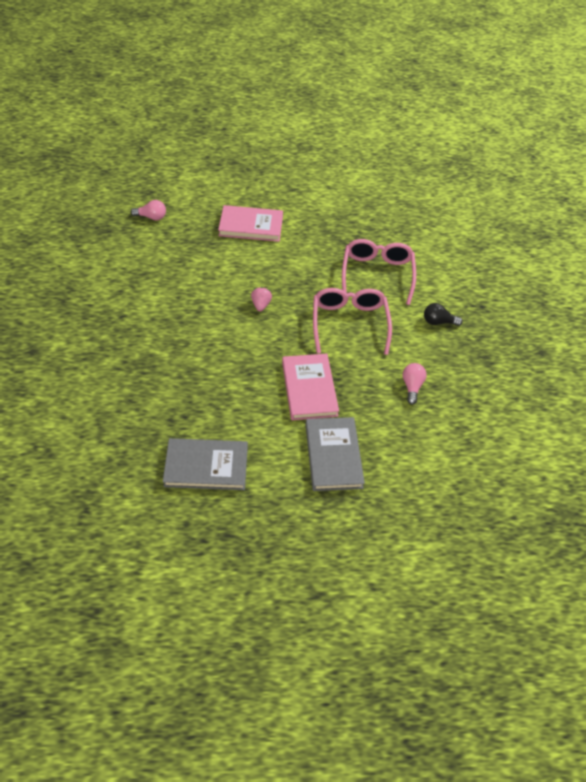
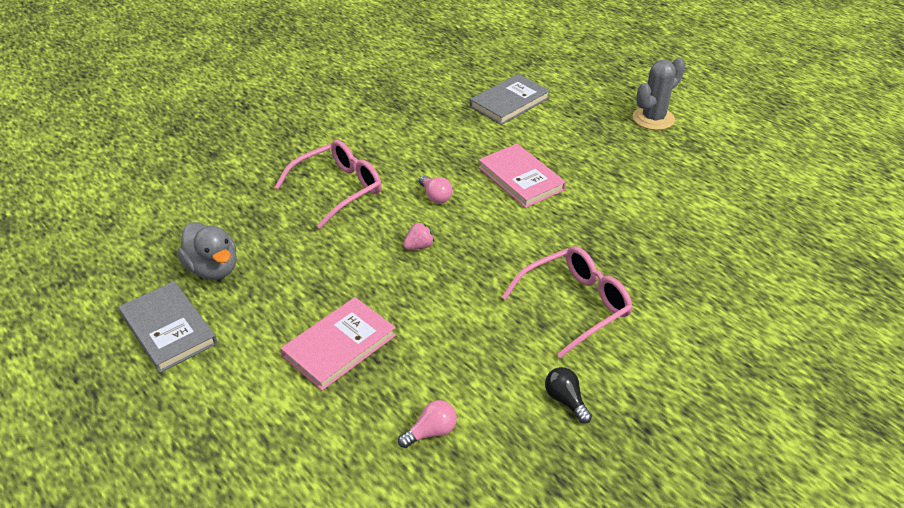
camera: 55 degrees right, 10 degrees down
pink light bulb [131,200,166,220] -> pink light bulb moved to [419,175,453,204]
grey book [306,417,365,491] -> grey book moved to [470,74,550,125]
pink glasses [313,288,392,355] -> pink glasses moved to [275,140,382,229]
none -> grey duck [177,222,237,280]
none -> grey cactus [633,58,685,130]

